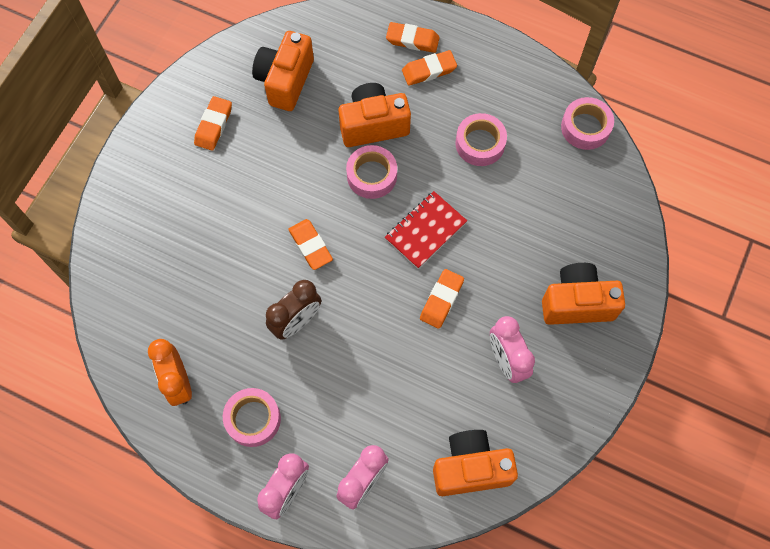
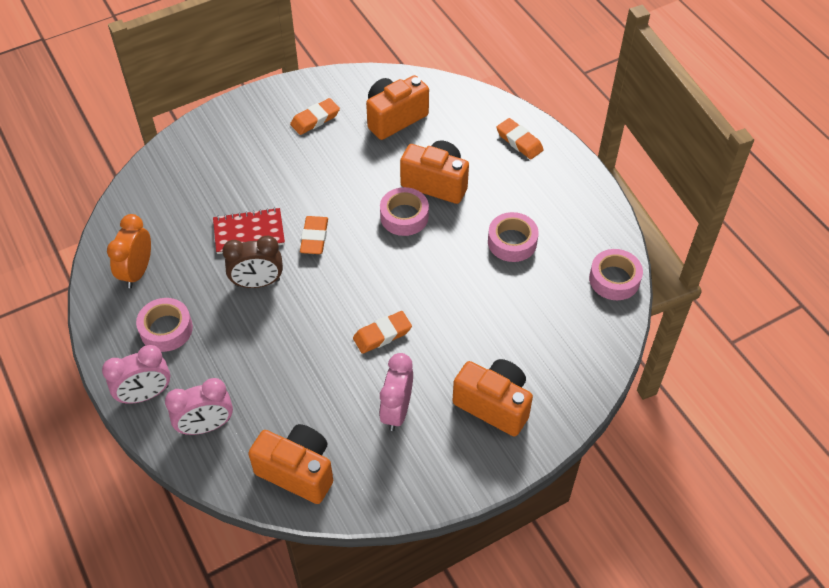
camera: 35 degrees right, 15 degrees down
red notebook [385,191,467,269] -> red notebook moved to [213,207,285,254]
orange eraser [402,50,457,86] -> none

